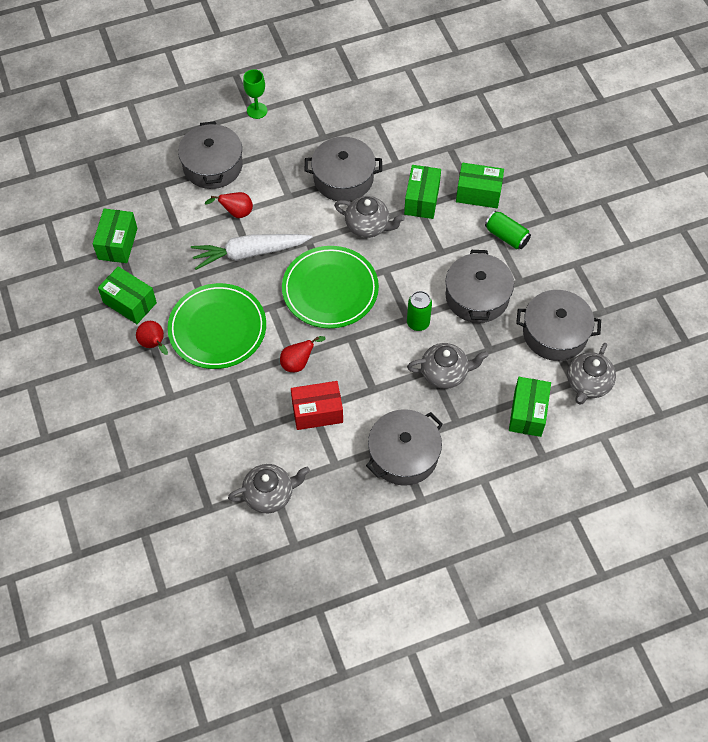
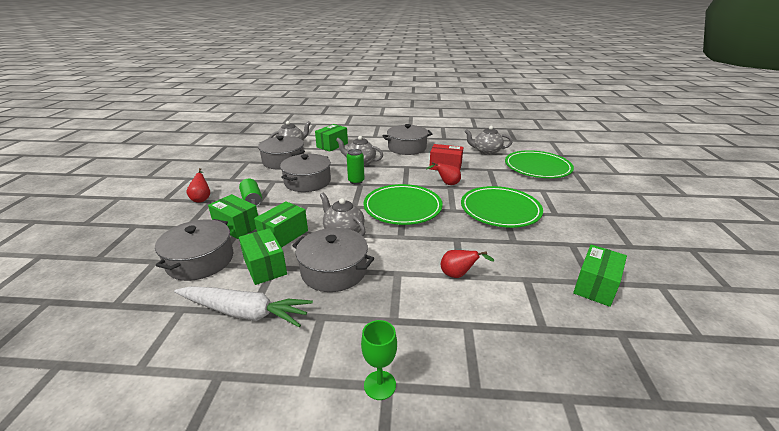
camera: 155 degrees left, 30 degrees down
green box [98,266,157,324] -> green box moved to [239,228,287,285]
red pear [136,321,168,355] -> red pear moved to [187,168,210,202]
grey pot [178,121,243,189] -> grey pot moved to [155,219,233,281]
white carrot [191,234,312,270] -> white carrot moved to [174,286,313,327]
none -> green plate [505,150,574,178]

